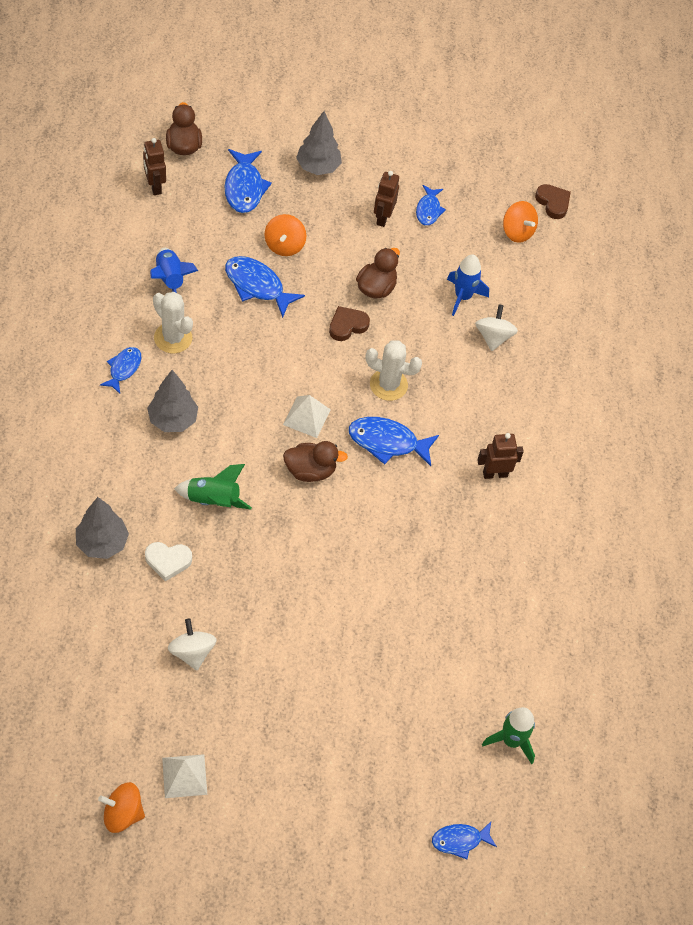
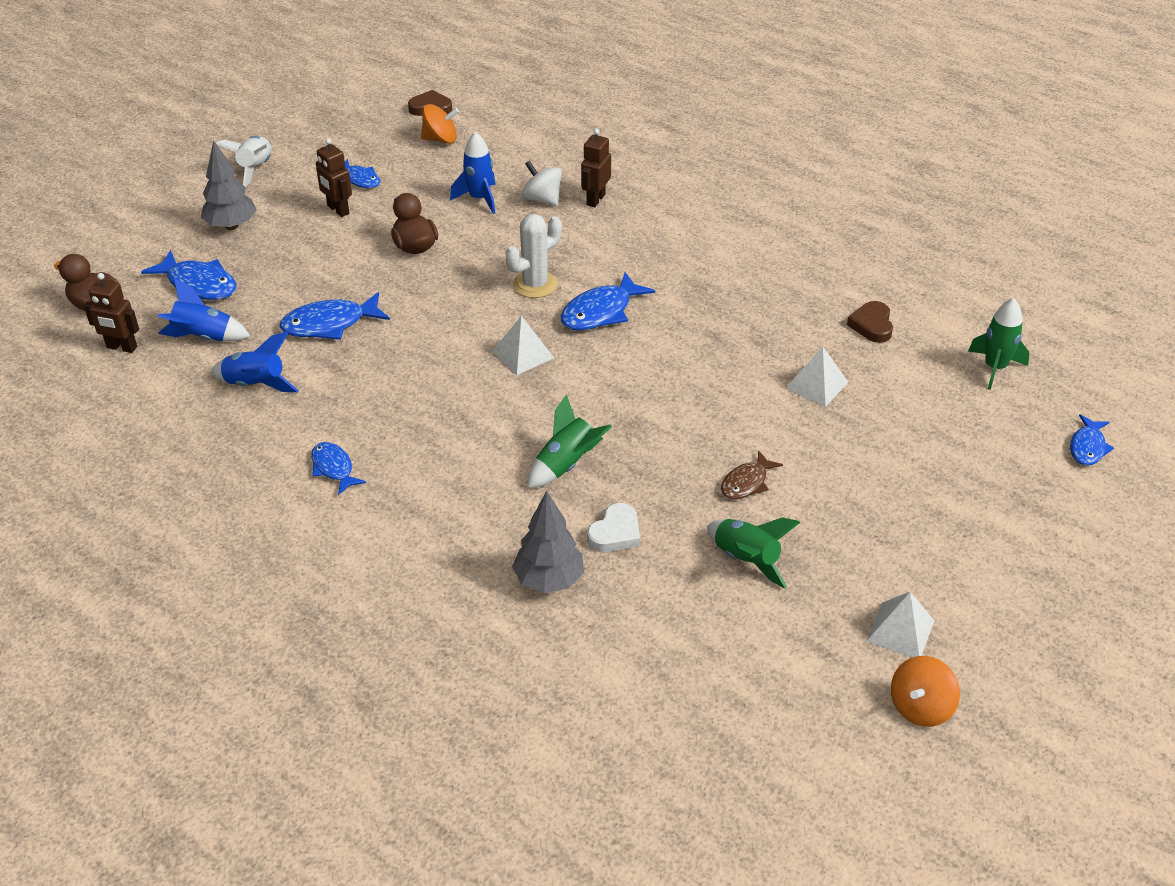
camera: 50 degrees left, 15 degrees down
grey tree [147,370,198,432] -> none
white cactus [153,292,193,353] -> none
white spinning top [168,619,217,670] -> green rocket [707,517,801,589]
orange spinning top [265,214,306,256] -> none
brown duck [283,441,348,482] -> none
brown heart [329,306,370,341] -> brown heart moved to [847,301,893,343]
brown robot [477,433,524,479] -> brown robot moved to [581,128,611,207]
none -> blue rocket [158,278,250,341]
none -> white rocket [216,136,272,187]
none -> brown fish [721,450,783,499]
none -> white pyramid [785,346,848,407]

